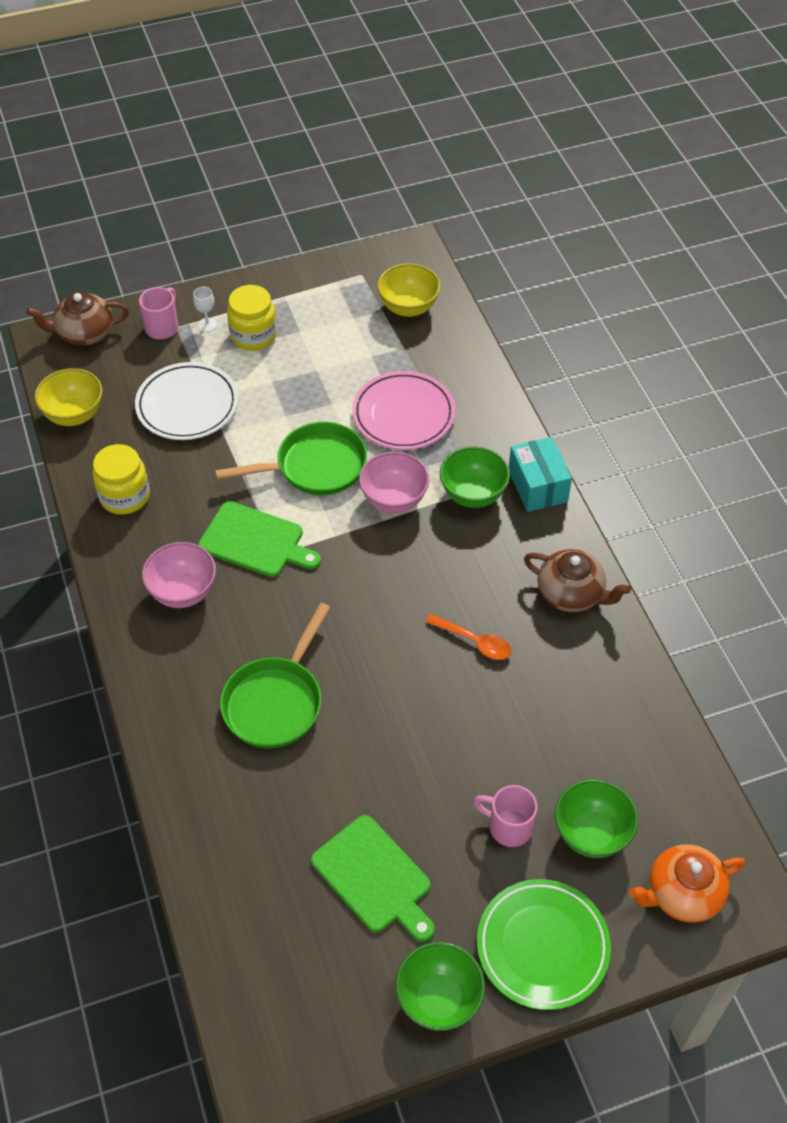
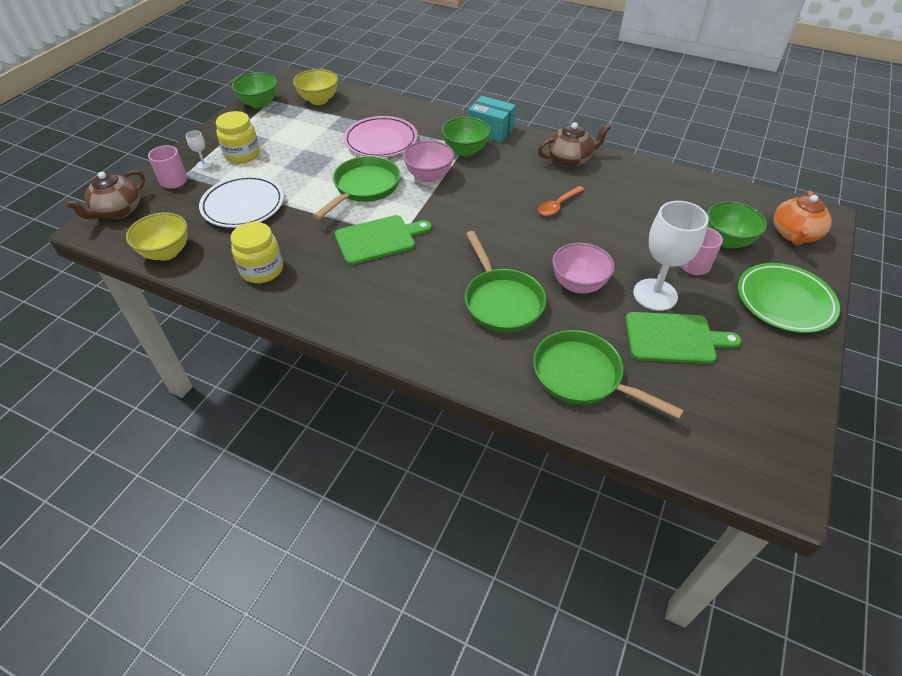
camera: 45 degrees left, 5 degrees down
pink bowl [142,542,216,608] -> pink bowl moved to [552,243,615,293]
green bowl [395,942,485,1031] -> green bowl moved to [231,72,277,109]
orange spoon [426,614,512,660] -> orange spoon turned 150 degrees clockwise [538,186,585,216]
none -> green pan [533,330,684,419]
none -> white goblet [633,201,709,311]

